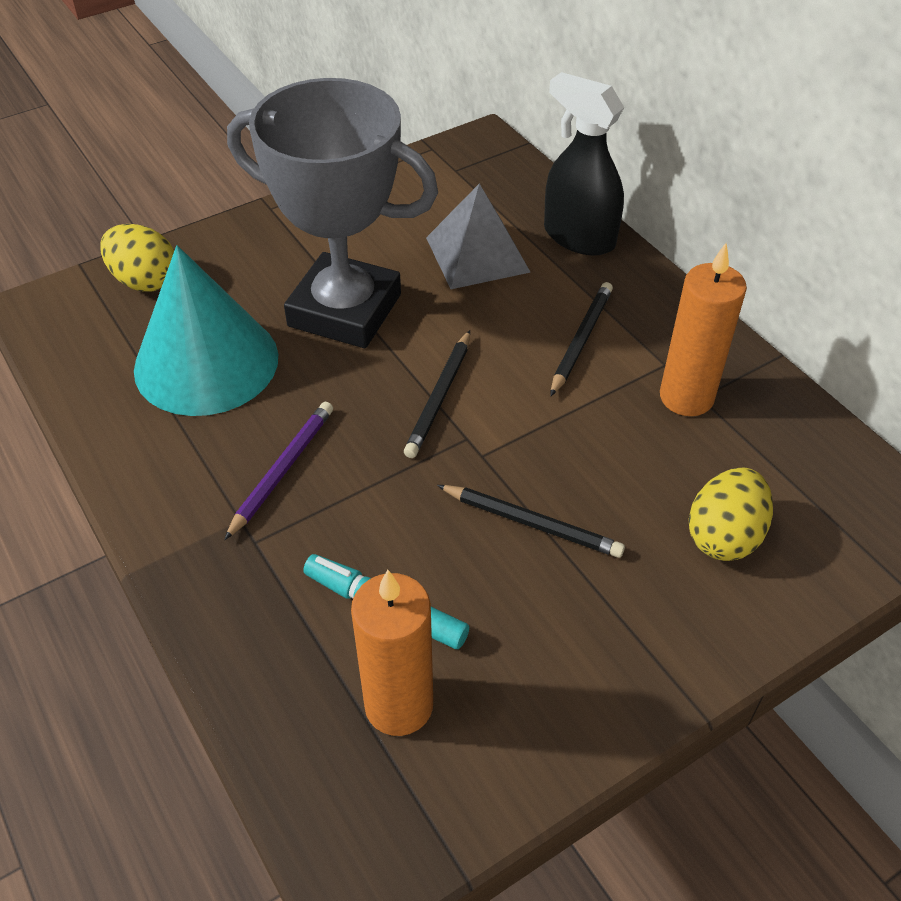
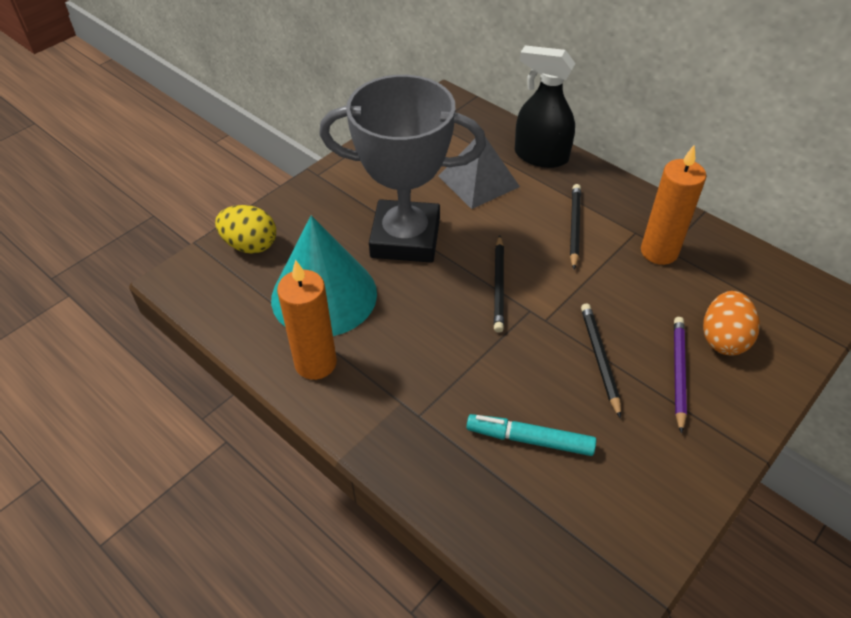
camera: 15 degrees left, 0 degrees up
purple pencil [224,402,333,540] -> purple pencil moved to [674,317,687,434]
orange candle [351,570,433,736] -> orange candle moved to [277,260,337,380]
black pencil [437,485,625,558] -> black pencil turned 105 degrees counterclockwise [581,304,621,419]
yellow egg [688,467,773,561] -> orange egg [703,291,760,355]

